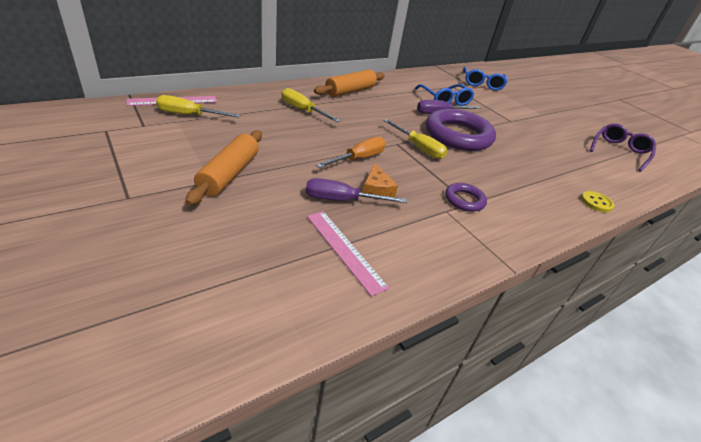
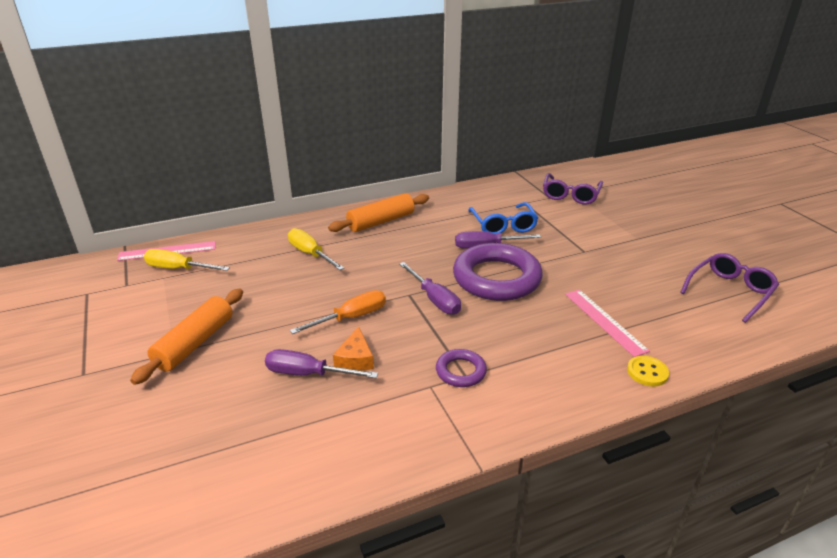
camera: 15 degrees right, 5 degrees down
pink ruler [307,211,389,297] -> pink ruler moved to [565,290,650,357]
yellow screwdriver [383,119,447,159] -> purple screwdriver [399,262,461,315]
blue glasses [463,66,507,91] -> purple glasses [543,173,603,205]

